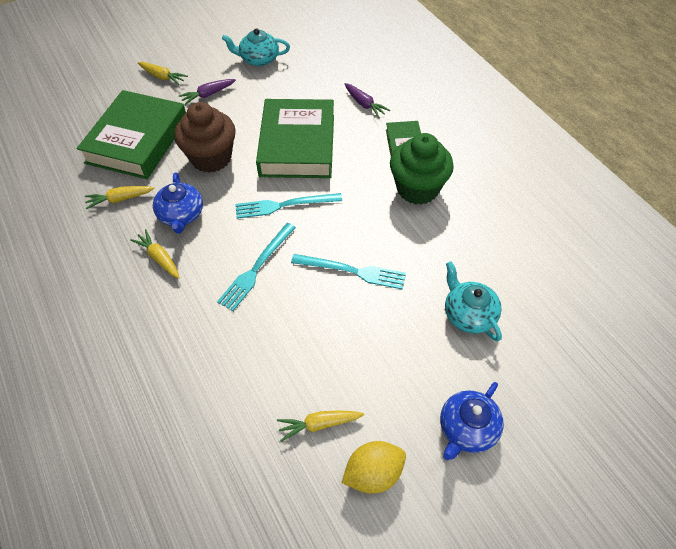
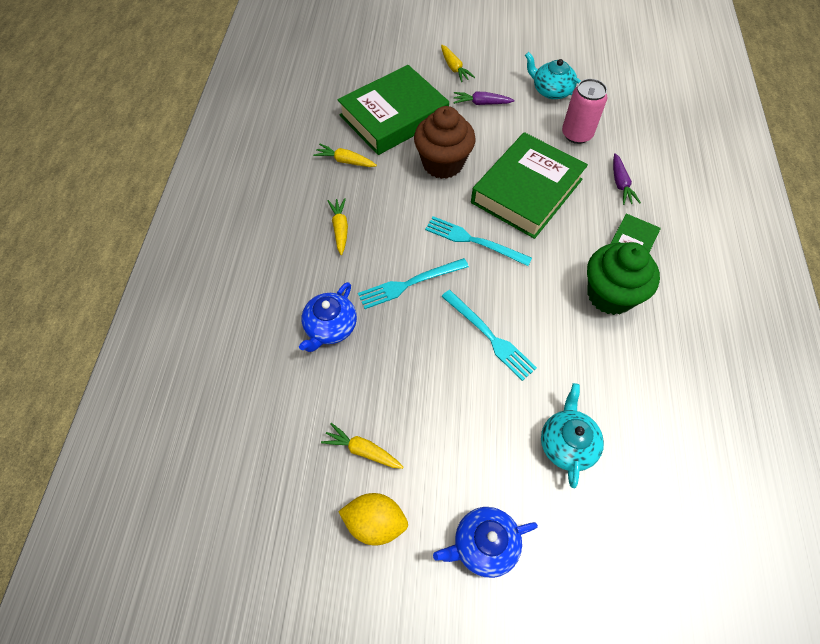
camera: 35 degrees right, 5 degrees up
blue teapot [153,172,203,234] -> blue teapot moved to [299,282,357,352]
none -> pink can [562,79,607,144]

